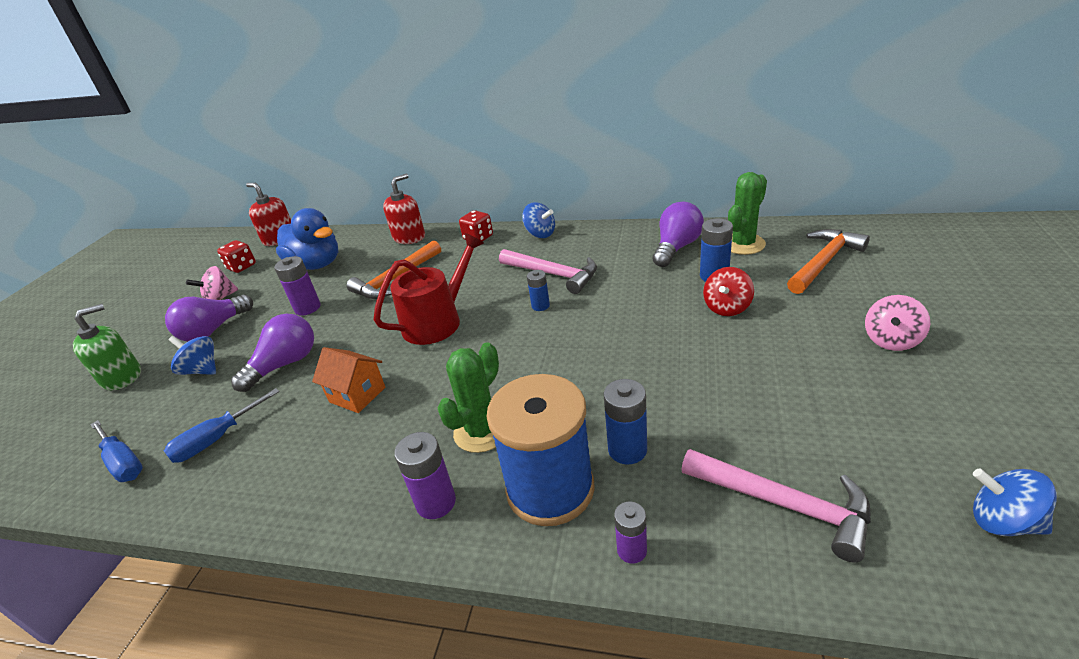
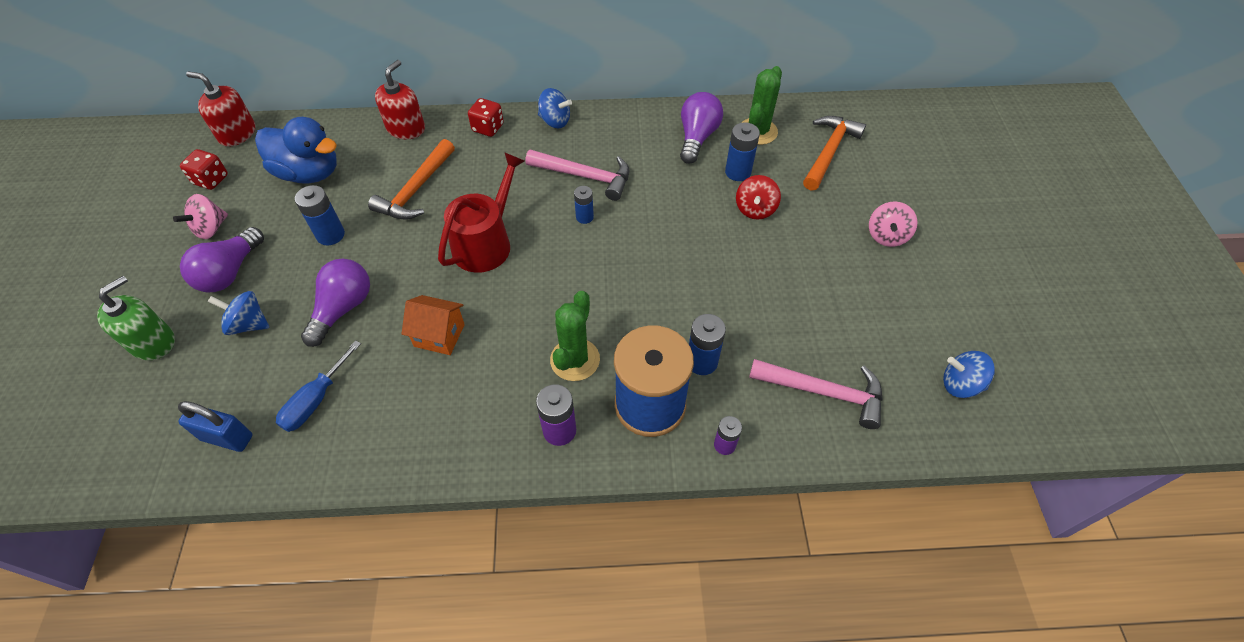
camera: 20 degrees left, 20 degrees up
blue screwdriver [90,420,143,482] -> blue padlock [178,401,252,452]
purple battery [274,256,321,315] -> blue battery [295,185,345,246]

